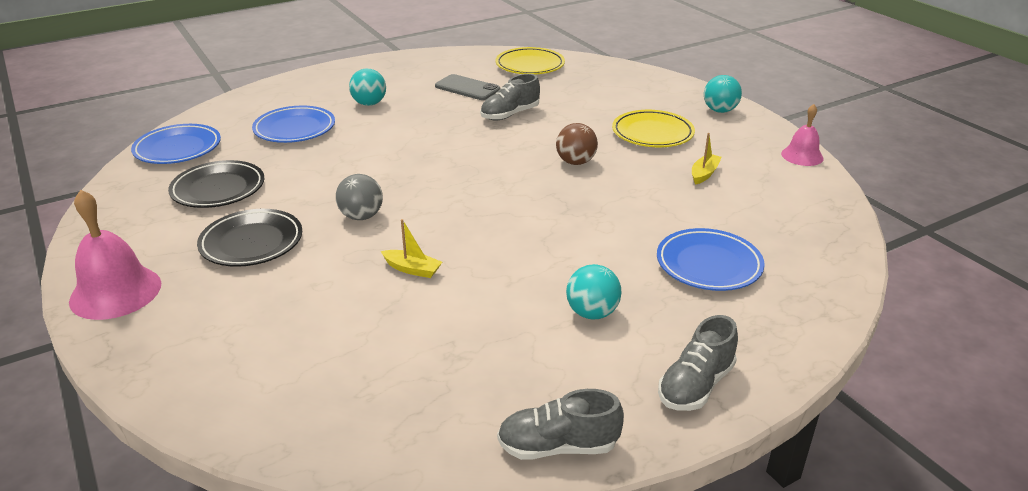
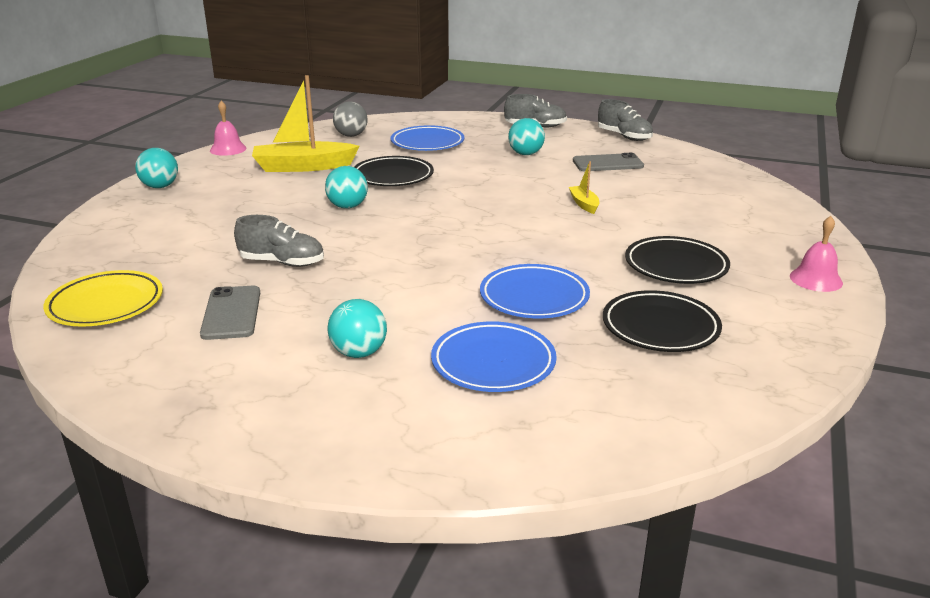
camera: 130 degrees left, 5 degrees down
pink bell [69,189,161,320] -> pink bell [790,216,843,292], size x0.61
blue plate [131,124,221,164] -> blue plate moved to [480,264,590,318]
grey ball [336,174,383,220] -> grey ball moved to [333,101,368,137]
brown ball [556,123,598,165] -> turquoise ball [325,166,368,209]
yellow plate [612,110,695,147] -> none
yellow boat [692,133,722,185] -> yellow boat [252,75,360,172], size x2.12
none -> black plate [354,156,434,186]
none -> grey phone [573,153,644,171]

